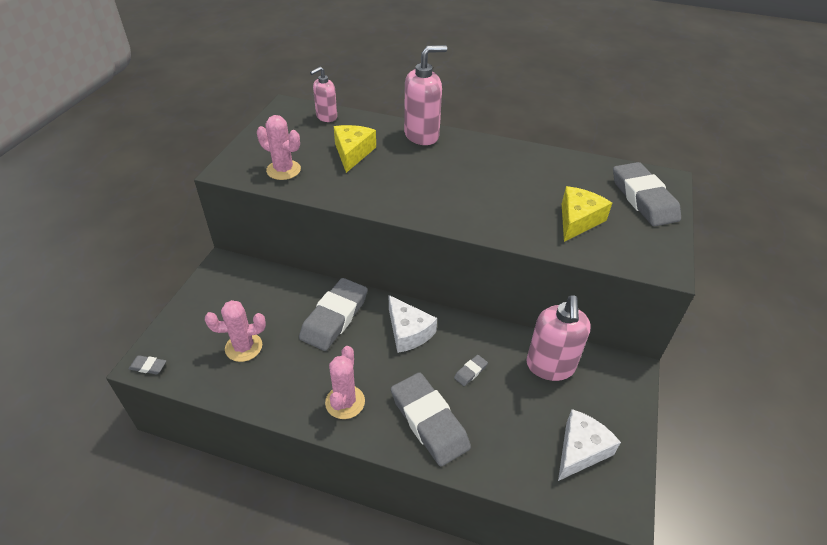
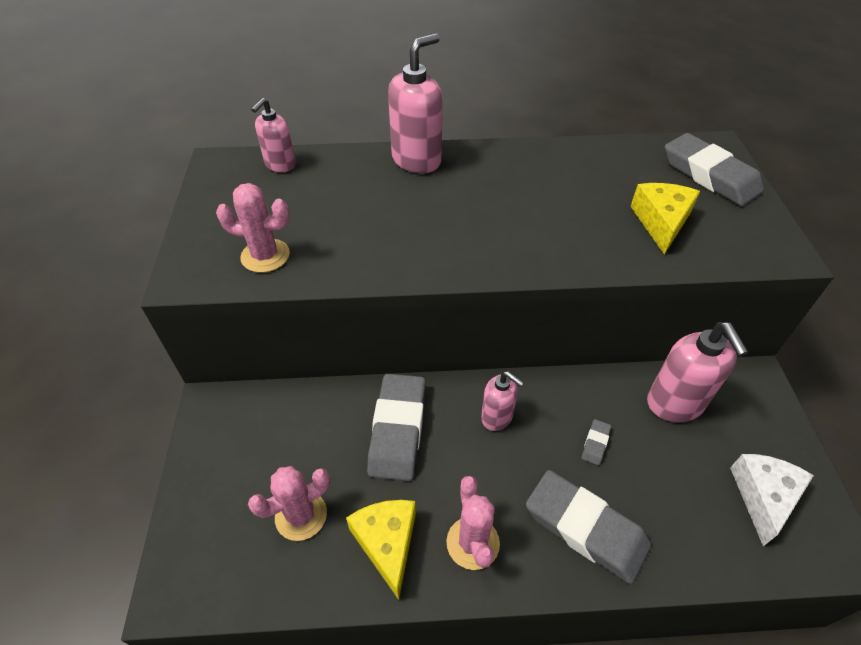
camera: 20 degrees left, 5 degrees up
grey eraser [129,355,166,374] -> none
yellow cheese [334,125,376,173] -> yellow cheese moved to [346,500,416,600]
white cheese [389,295,437,353] -> pink soap dispenser [481,371,524,431]

